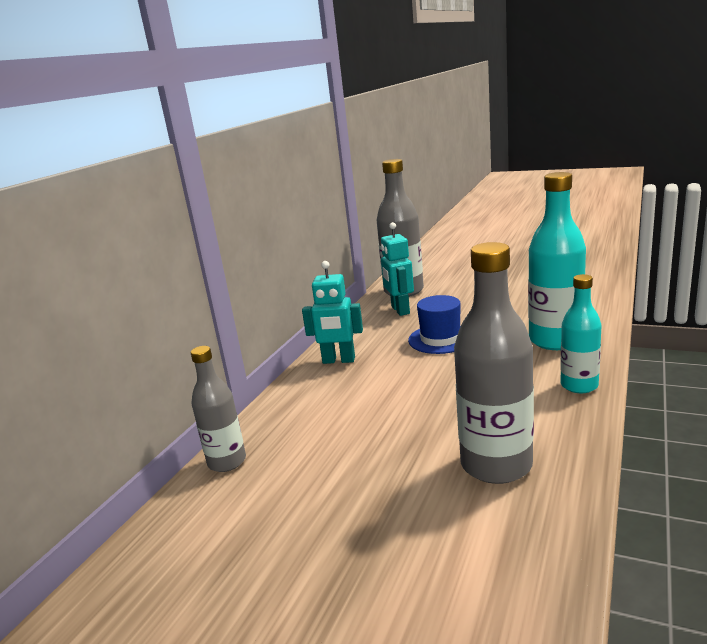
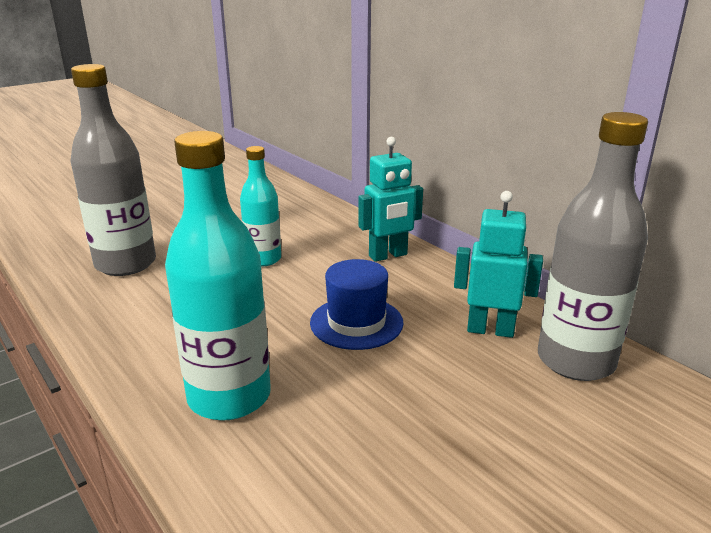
camera: 115 degrees right, 5 degrees up
grey bottle [191,346,246,472] -> none
turquoise robot [302,261,363,364] -> turquoise robot turned 150 degrees counterclockwise [358,137,423,262]
turquoise bottle [560,274,602,393] -> turquoise bottle moved to [240,146,281,267]

